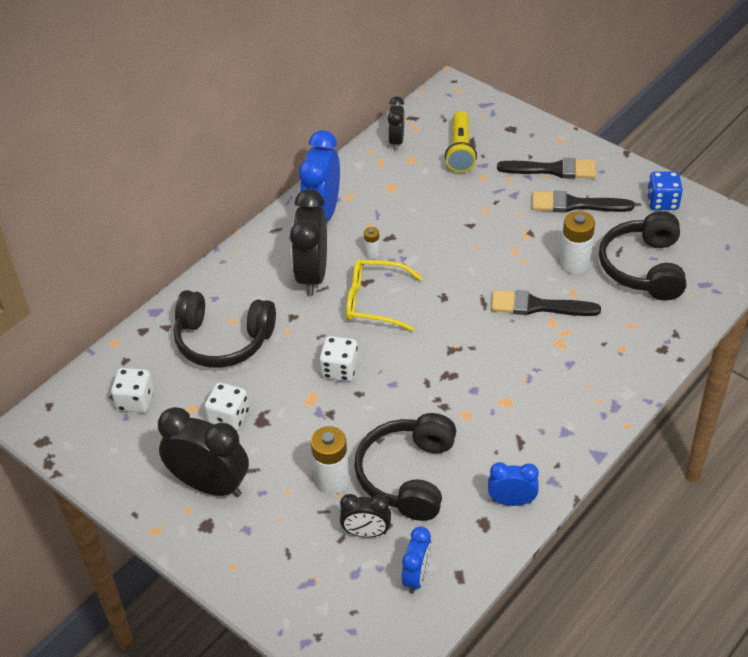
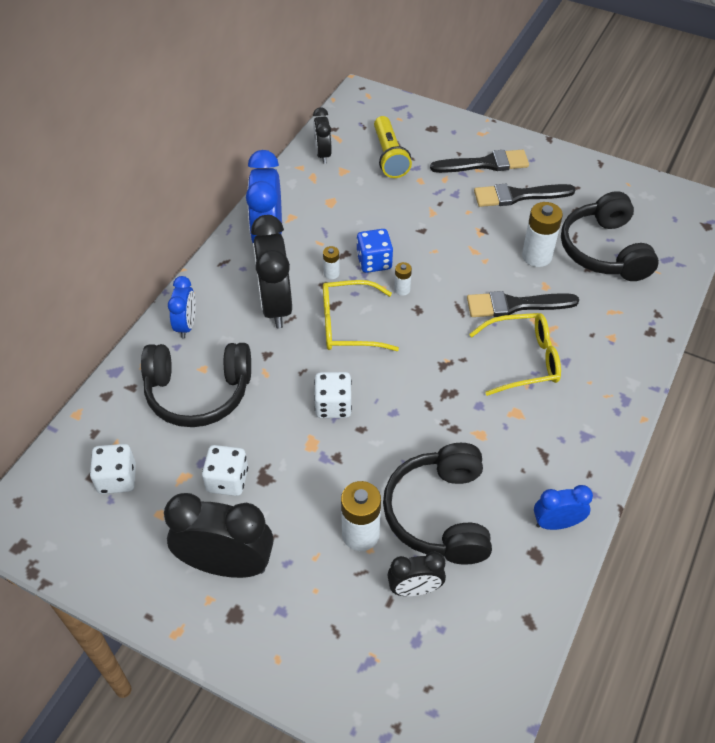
camera: 15 degrees left, 5 degrees up
blue clock [402,526,432,594] -> blue clock moved to [168,276,196,339]
blue dice [647,171,683,210] -> blue dice moved to [357,229,393,273]
none -> white battery [394,262,412,296]
none -> yellow glasses [469,313,561,396]

